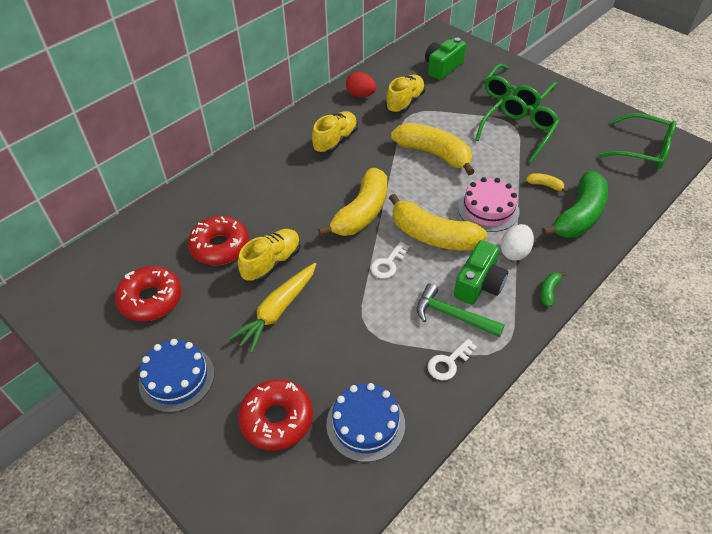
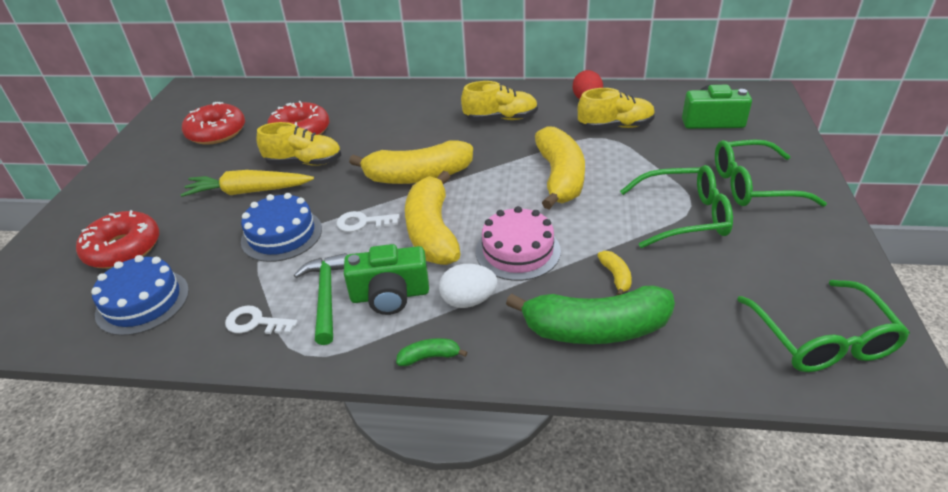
camera: 55 degrees right, 10 degrees down
blue cake [139,339,214,412] -> blue cake moved to [241,193,322,262]

